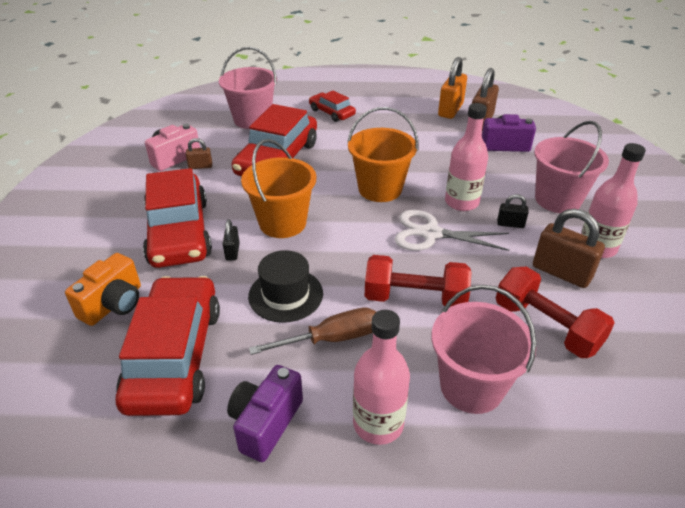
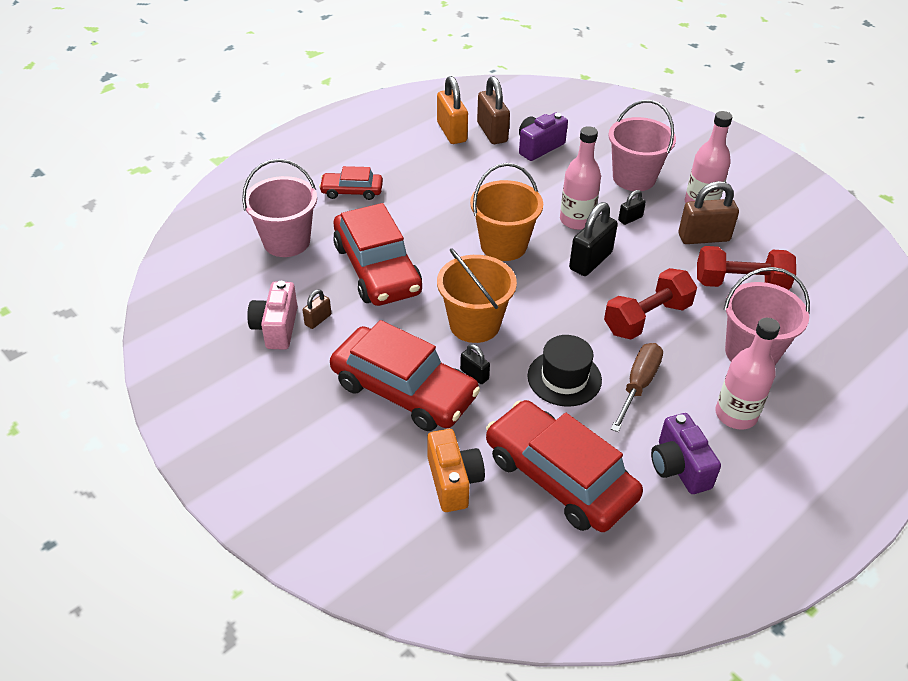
camera: 45 degrees left, 5 degrees up
white scissors [395,210,510,251] -> black padlock [569,202,618,276]

